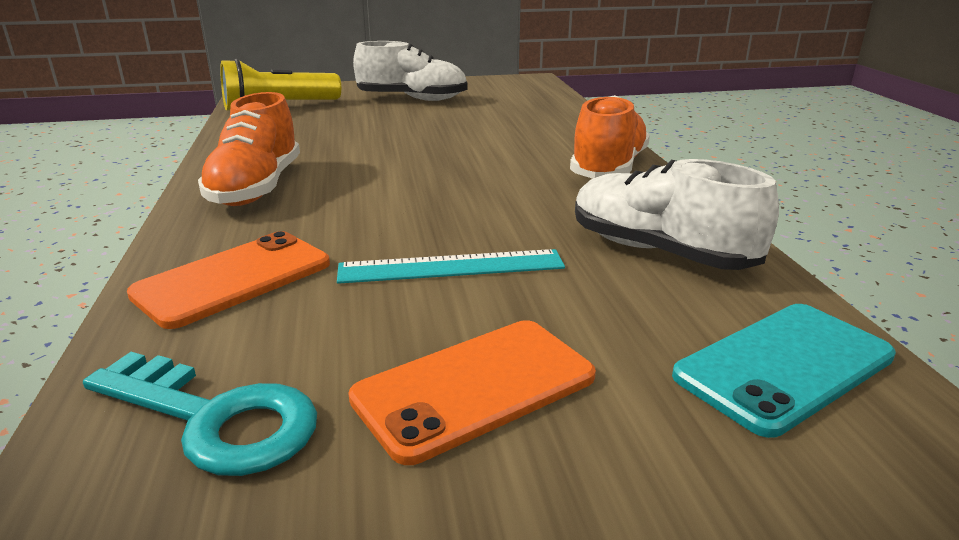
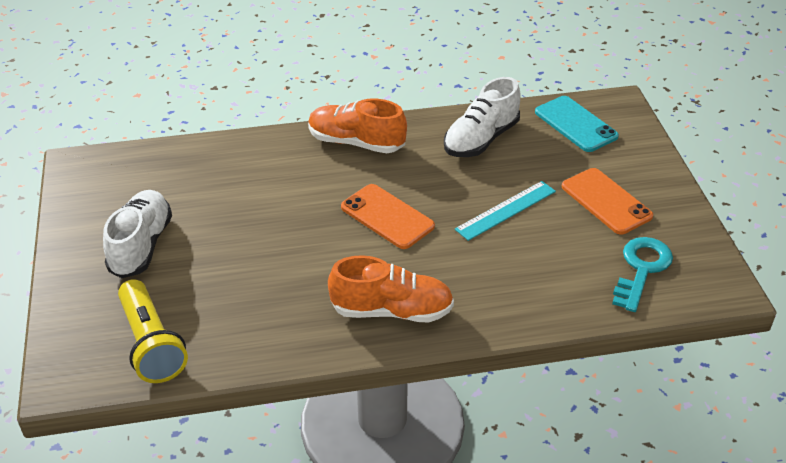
camera: 90 degrees left, 15 degrees up
orange phone [127,231,330,329] -> orange phone moved to [341,184,435,249]
turquoise ruler [337,249,565,284] -> turquoise ruler turned 60 degrees clockwise [455,181,556,241]

